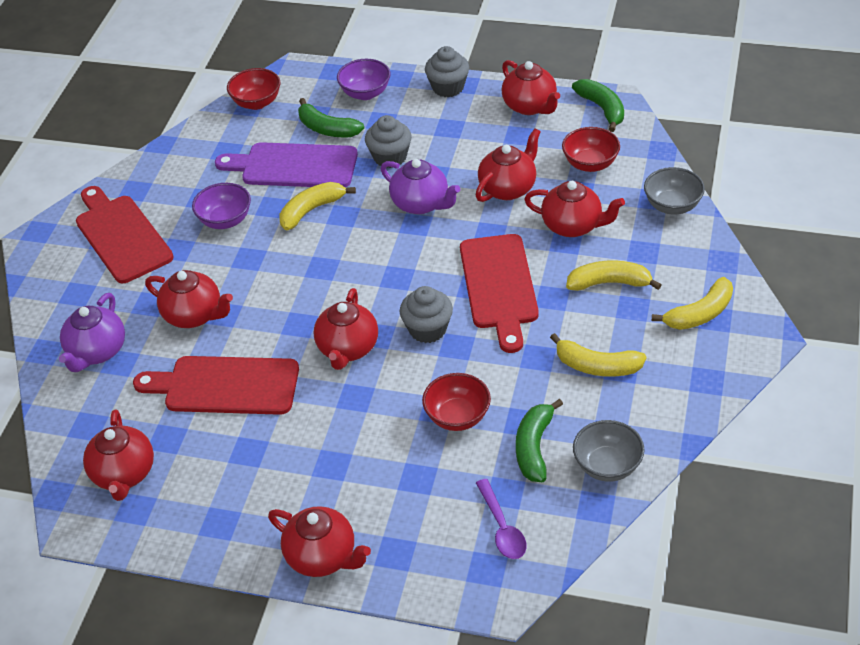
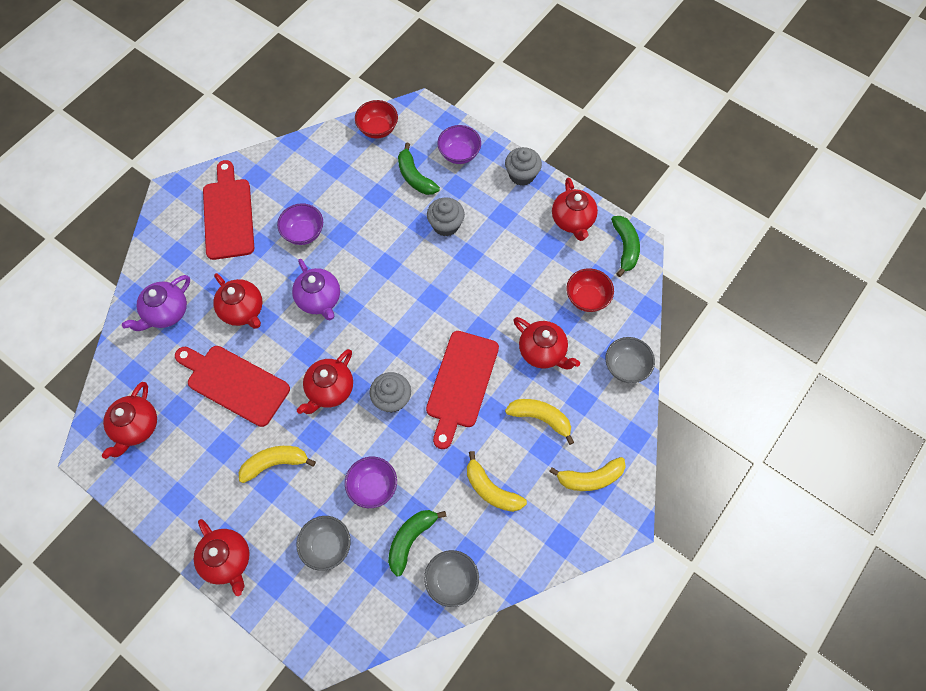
camera: 20 degrees right, 20 degrees up
purple cutting board [215,142,358,187] -> none
yellow banana [280,182,356,231] -> yellow banana moved to [239,446,316,483]
purple teapot [381,159,460,214] -> purple teapot moved to [292,259,340,320]
red bowl [422,373,491,431] -> purple bowl [345,457,397,508]
red teapot [476,129,541,202] -> none
purple spoon [476,479,527,559] -> none
none -> grey bowl [296,516,351,571]

